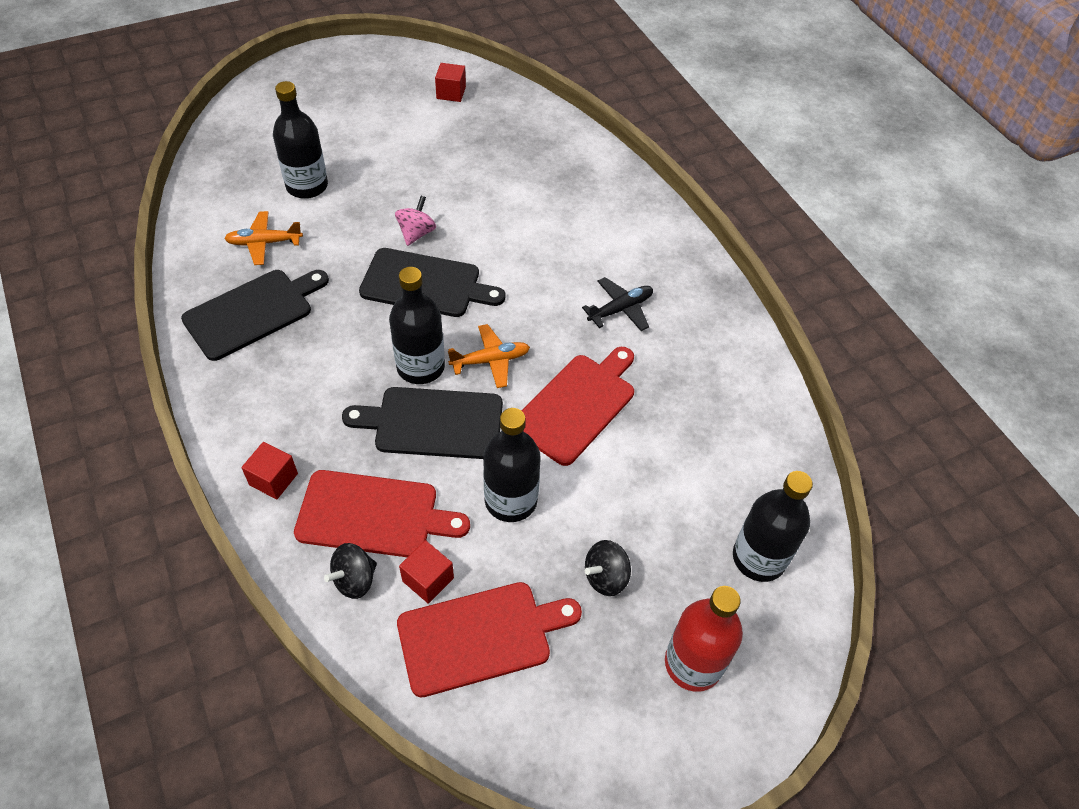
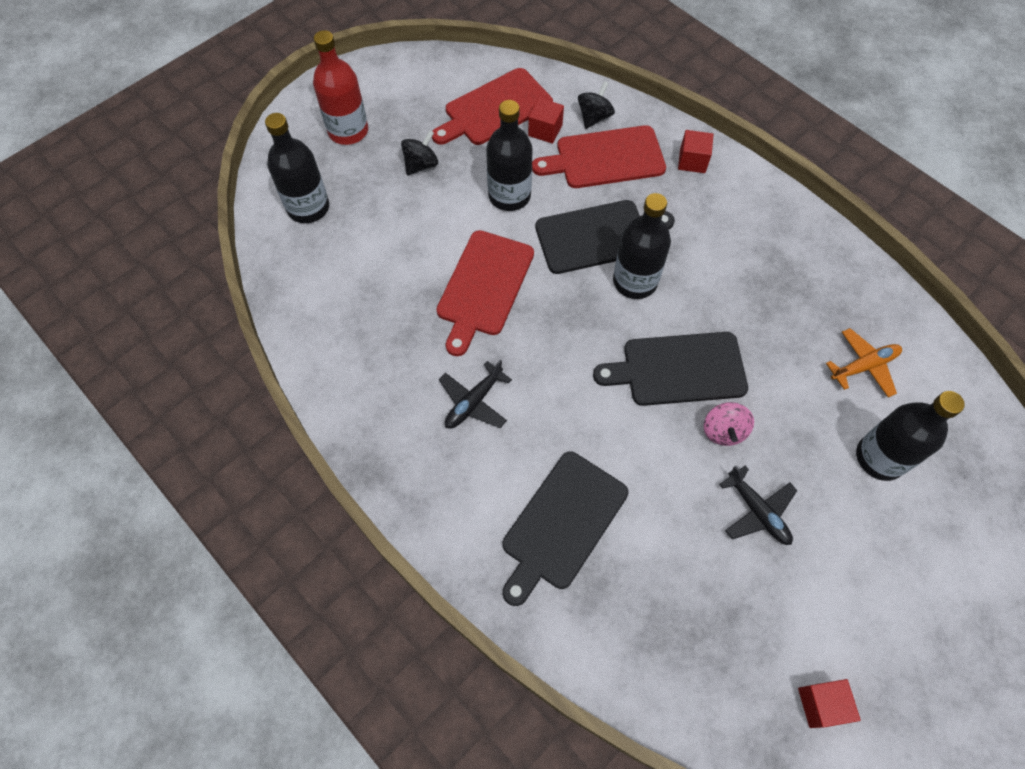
camera: 165 degrees right, 10 degrees up
black cutting board [181,270,329,361] -> black cutting board moved to [502,451,628,606]
orange plane [448,324,530,388] -> none
none -> black plane [719,465,797,545]

